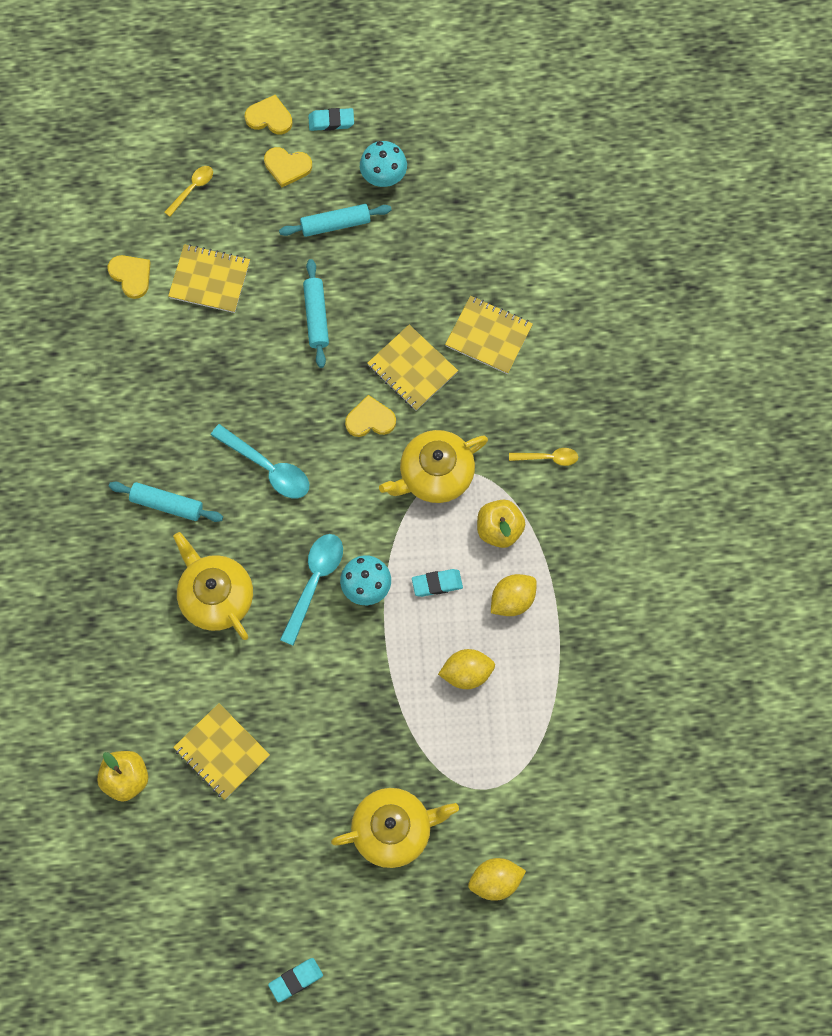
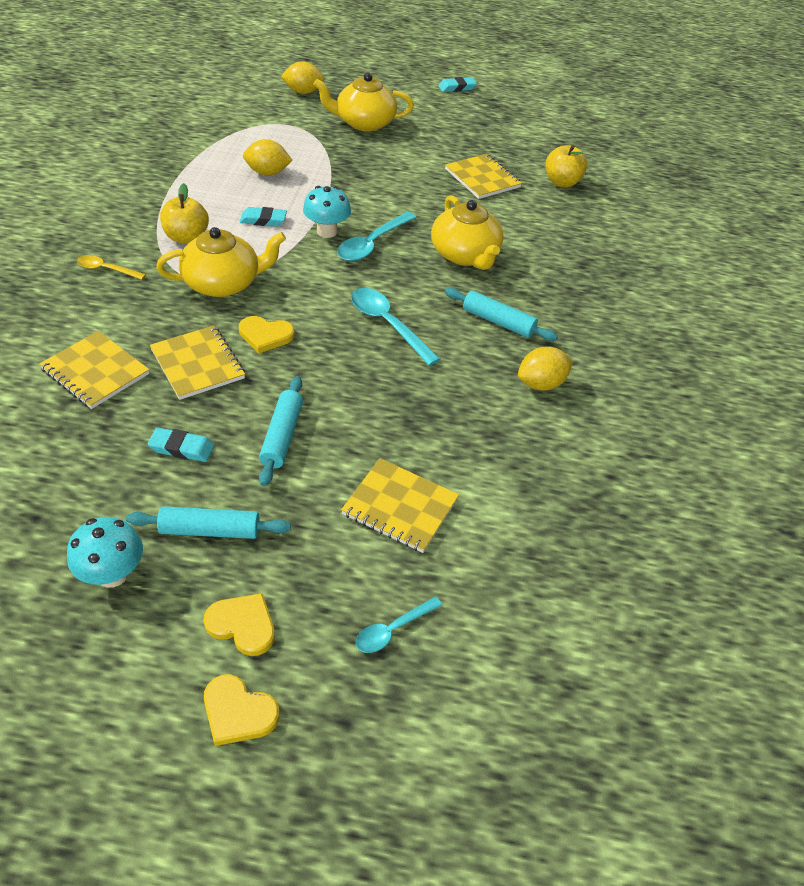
camera: 170 degrees left, 25 degrees down
yellow heart [108,255,151,299] -> none
yellow spoon [164,166,213,217] -> turquoise spoon [356,596,442,653]
turquoise eraser [308,108,354,131] -> turquoise eraser moved to [148,427,214,462]
yellow lemon [491,574,537,616] -> yellow lemon moved to [518,347,573,391]

